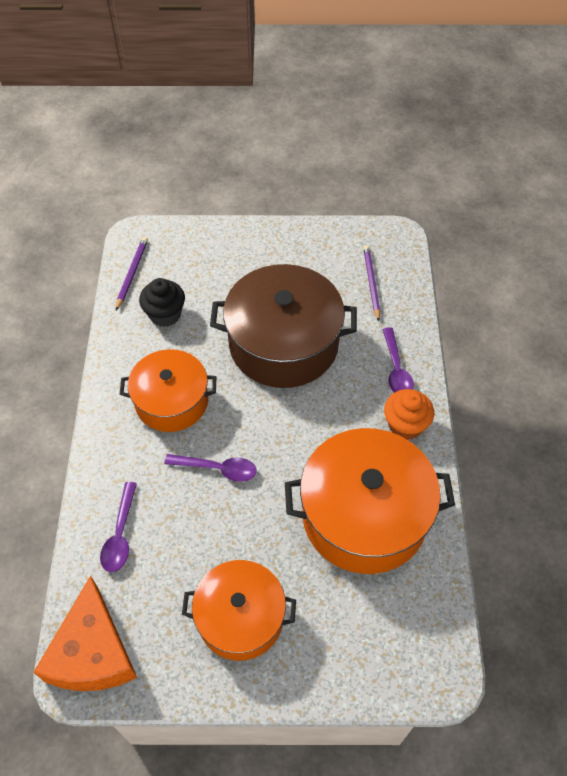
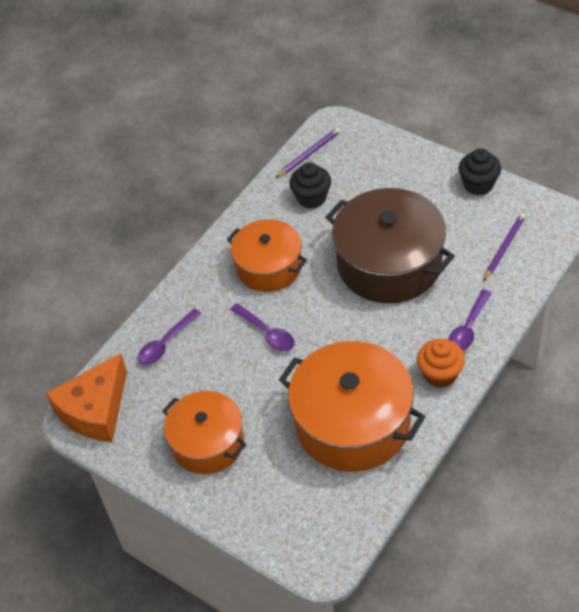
camera: 40 degrees right, 5 degrees down
none -> black cupcake [458,148,501,195]

